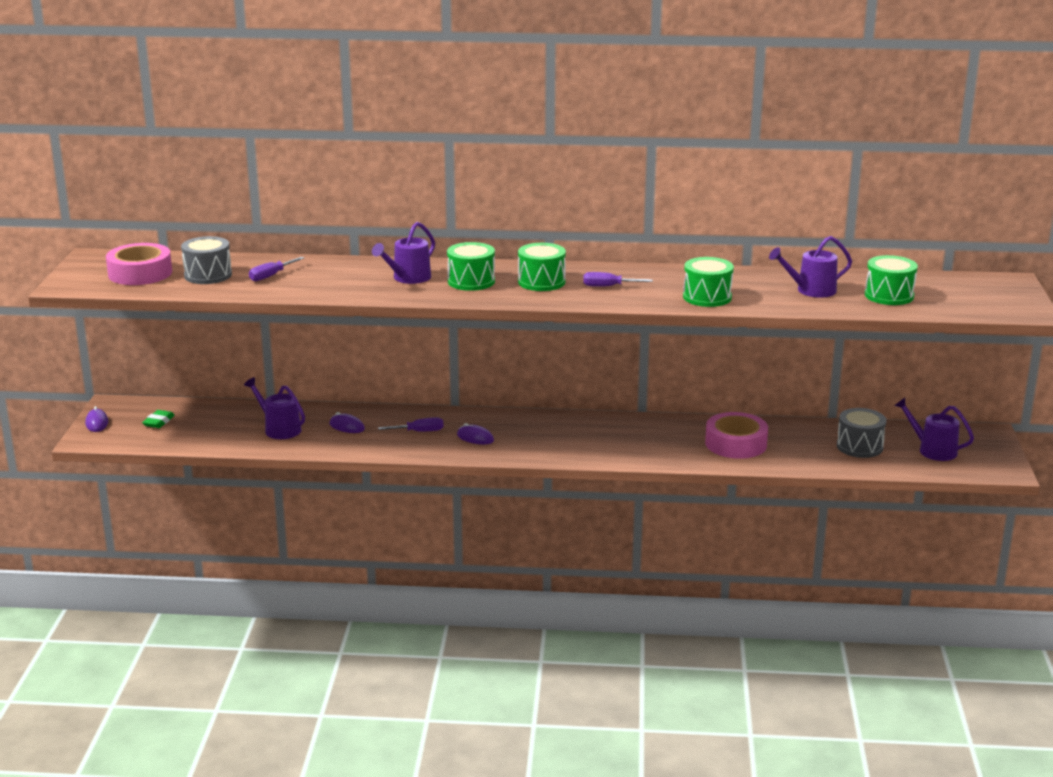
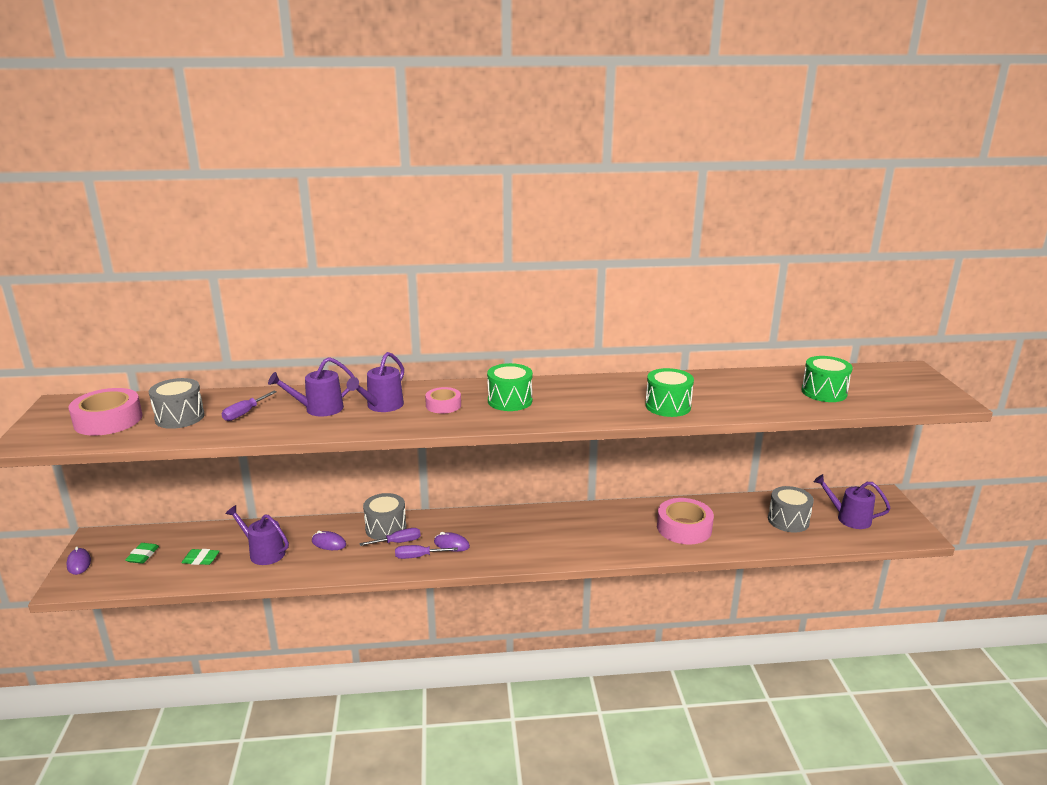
camera: 10 degrees left, 0 degrees up
green drum [447,242,495,291] -> pink tape [425,387,461,414]
purple screwdriver [583,272,653,287] -> purple screwdriver moved to [395,545,458,559]
purple watering can [769,236,852,298] -> purple watering can moved to [268,357,354,417]
none -> green eraser [181,549,219,565]
none -> grey drum [363,493,407,540]

